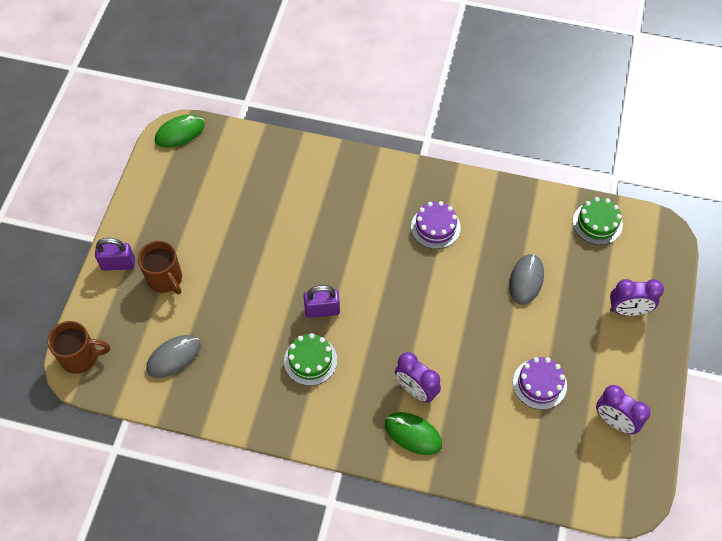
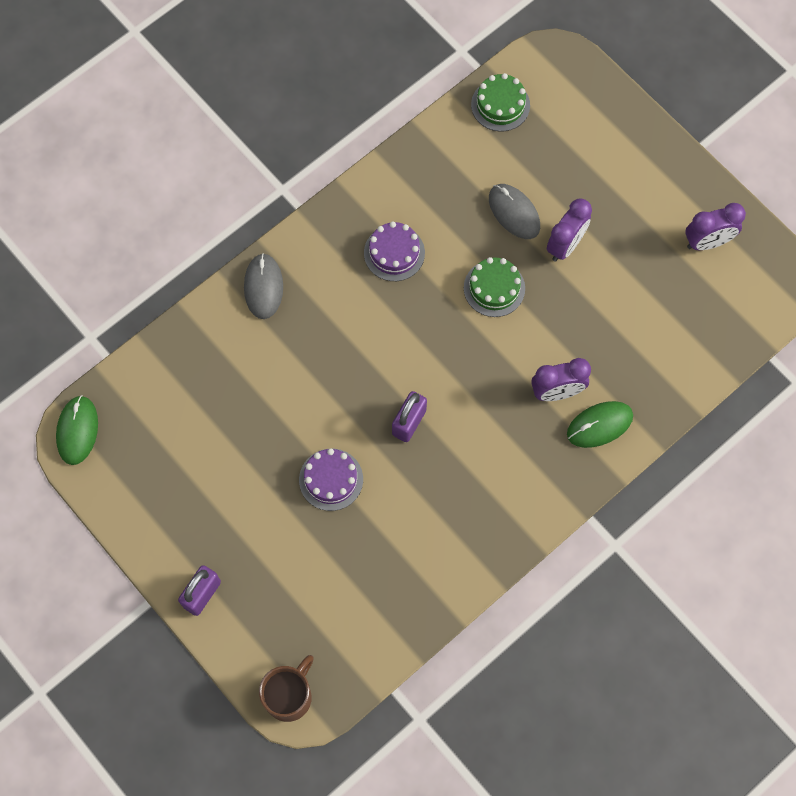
camera: 55 degrees left, 10 degrees up
brown mug [138,241,182,294] -> none
grey mouse [146,335,201,378] -> grey mouse moved to [244,253,283,319]
green cake [284,333,337,386] -> green cake moved to [464,257,525,317]
purple cake [513,357,567,410] -> purple cake moved to [299,449,363,511]
purple clock [610,279,664,316] -> purple clock moved to [547,198,592,262]

